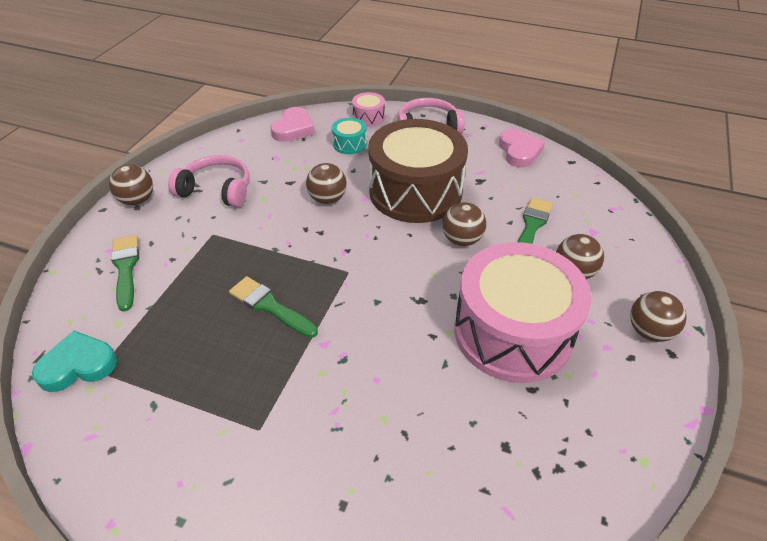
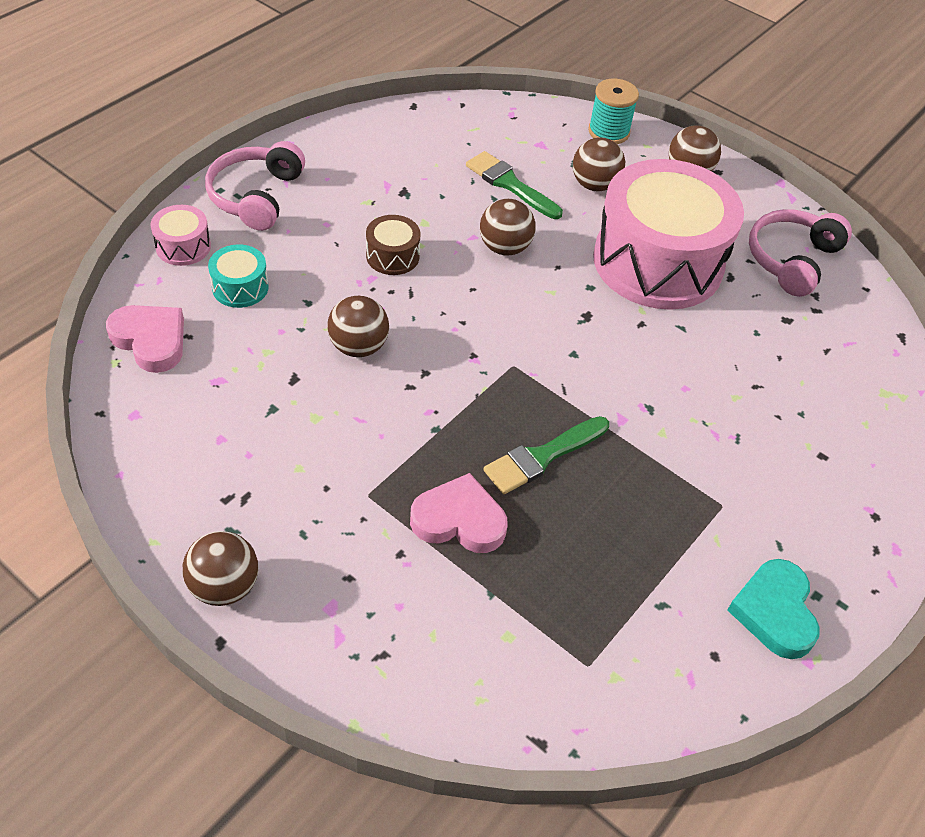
camera: 75 degrees left, 5 degrees up
turquoise heart [32,331,117,392] -> turquoise heart moved to [727,559,820,659]
green brush [111,235,139,312] -> none
pink headphones [168,155,250,207] -> pink headphones moved to [749,209,852,297]
brown drum [368,119,468,223] -> brown drum [366,215,421,275], size x0.40
pink heart [499,129,545,168] -> pink heart moved to [410,473,508,553]
none -> turquoise spool [588,79,639,144]

